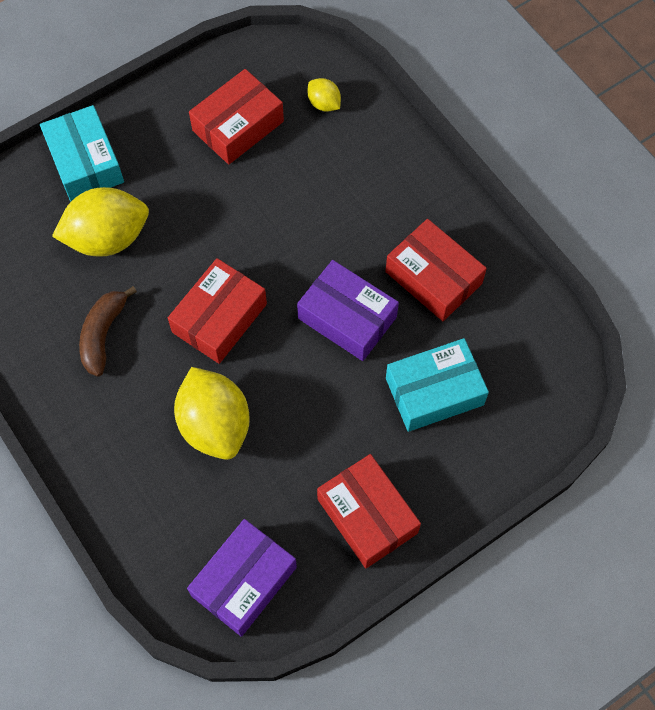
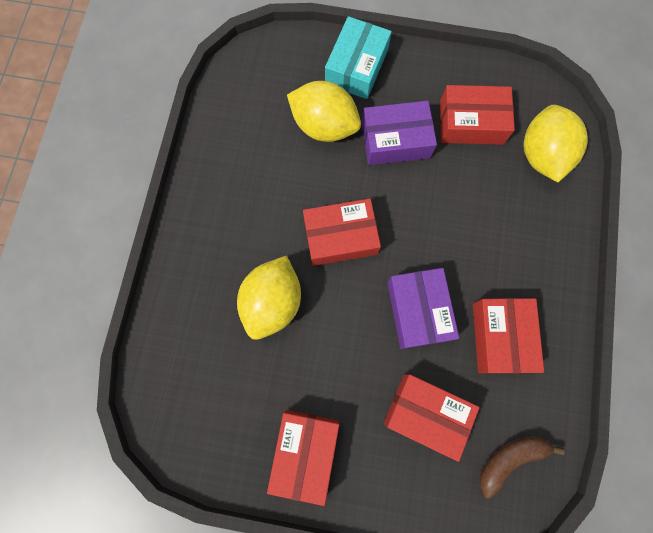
camera: 45 degrees right, 10 degrees up
brown banana [79,286,137,377] -> brown banana moved to [479,436,565,499]
purple box [187,519,297,637] -> purple box moved to [362,101,437,165]
yellow lemon [308,78,341,112] -> yellow lemon [523,105,588,182], size x2.09
turquoise box [386,338,489,432] -> red box [384,374,480,462]

